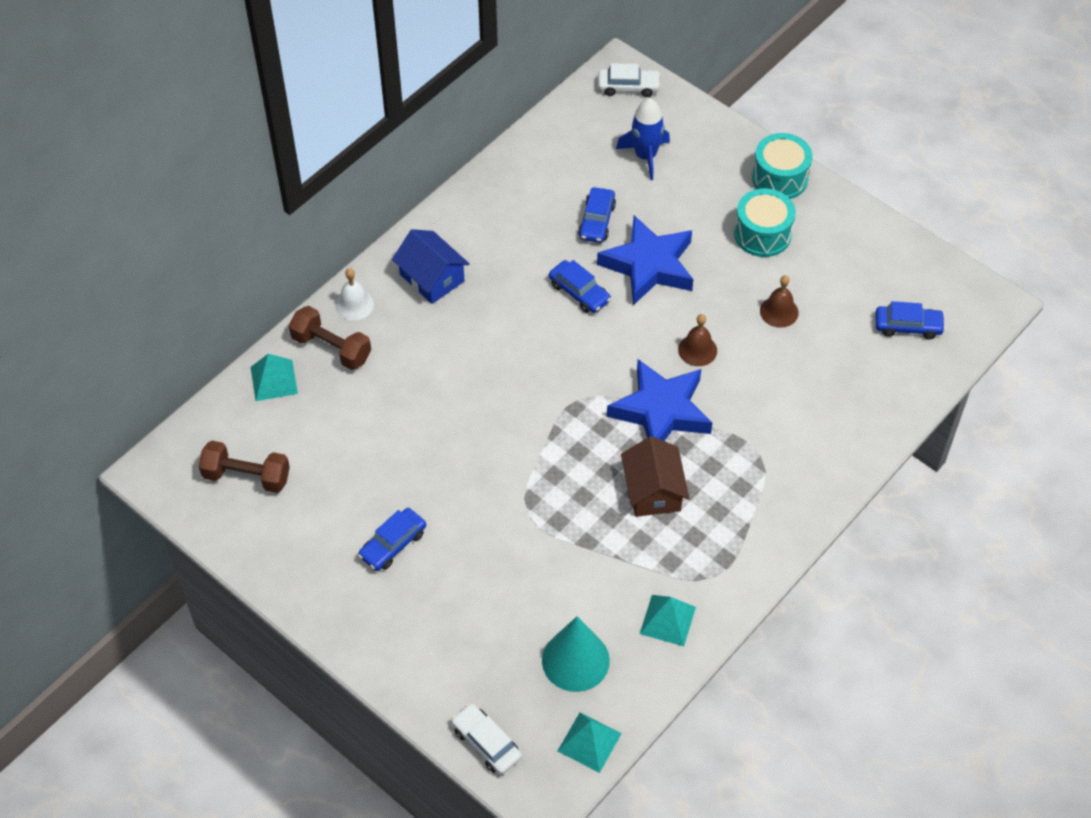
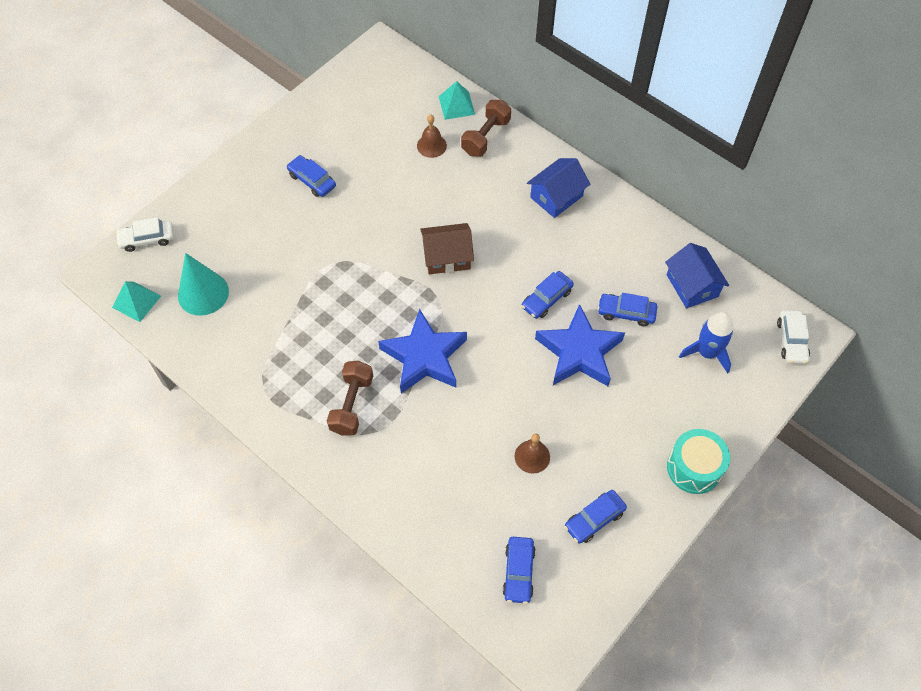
camera: 90 degrees right, 5 degrees up
brown dumbbell [199,441,290,493] -> brown dumbbell moved to [327,361,373,436]
white bell [335,268,374,321] -> none
white car [451,703,522,775] -> white car turned 150 degrees counterclockwise [115,217,174,252]
brown house [621,436,689,517] -> brown house moved to [420,223,474,274]
turquoise pyramid [640,595,696,646] -> none
brown bell [678,314,717,366] -> brown bell moved to [417,114,447,158]
turquoise drum [734,188,796,257] -> none
none -> blue car [565,490,627,544]
none -> blue house [665,243,729,308]

